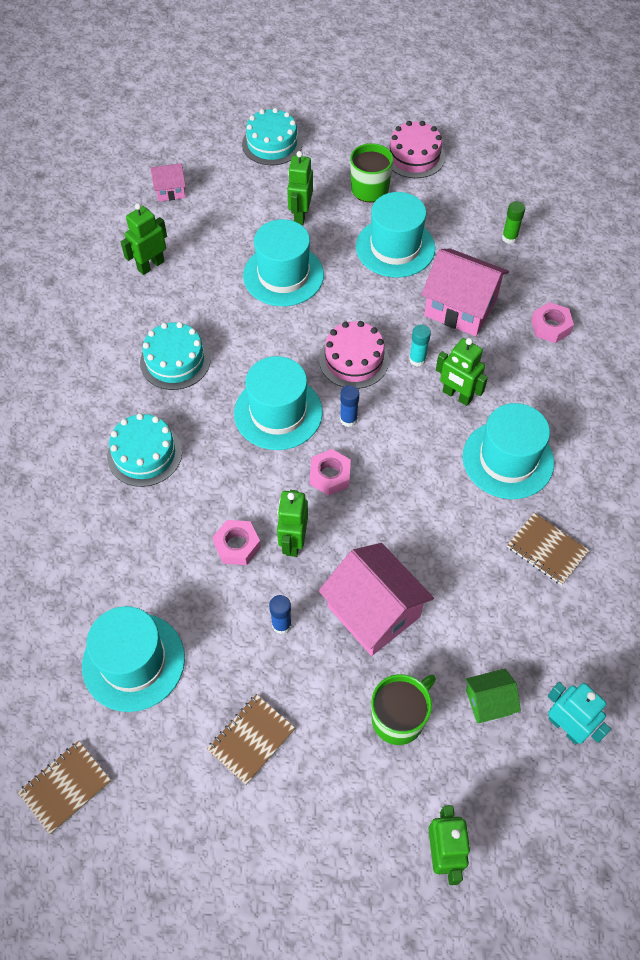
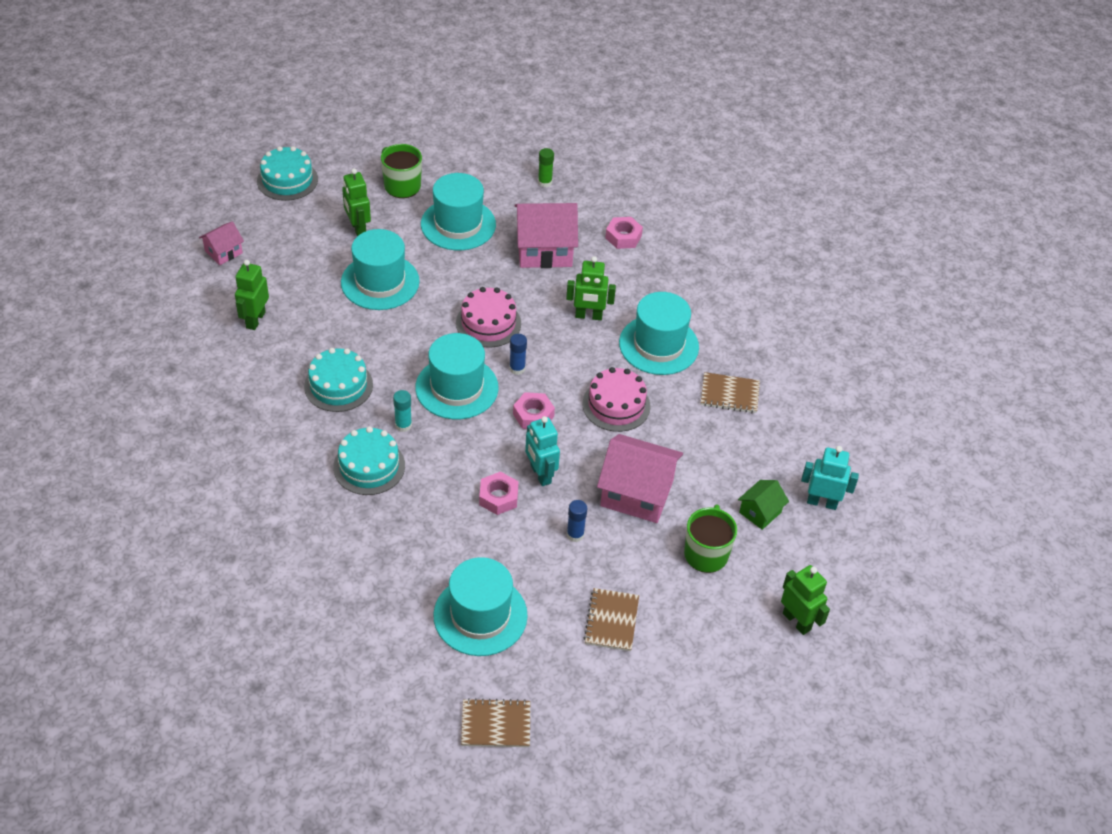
camera: 35 degrees left, 10 degrees down
brown notebook [18,741,111,834] -> brown notebook turned 75 degrees clockwise [461,698,530,747]
green robot [277,490,308,557] -> turquoise robot [525,416,560,486]
pink cake [386,121,445,178] -> pink cake moved to [582,367,651,432]
turquoise glue stick [409,325,431,367] -> turquoise glue stick moved to [393,390,412,432]

